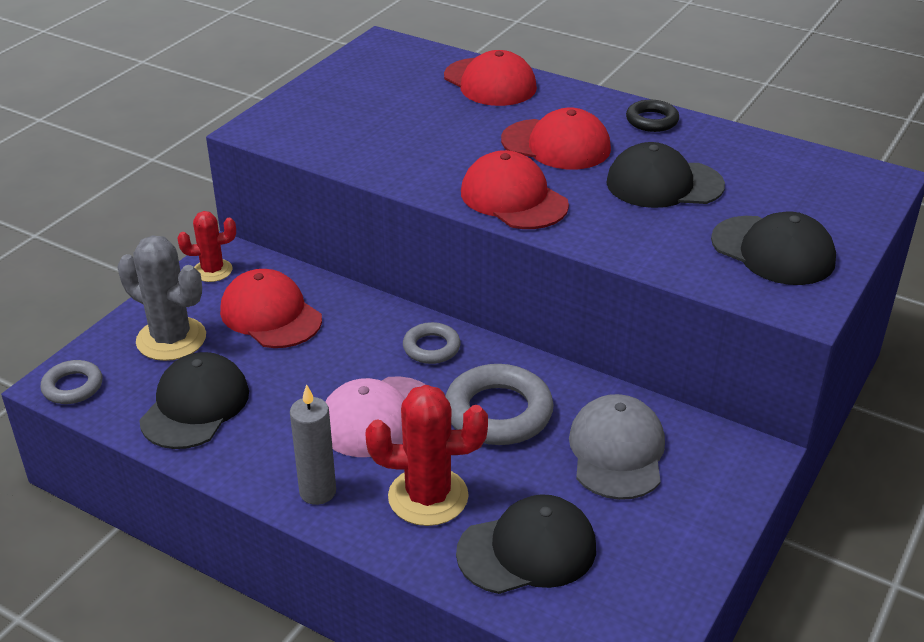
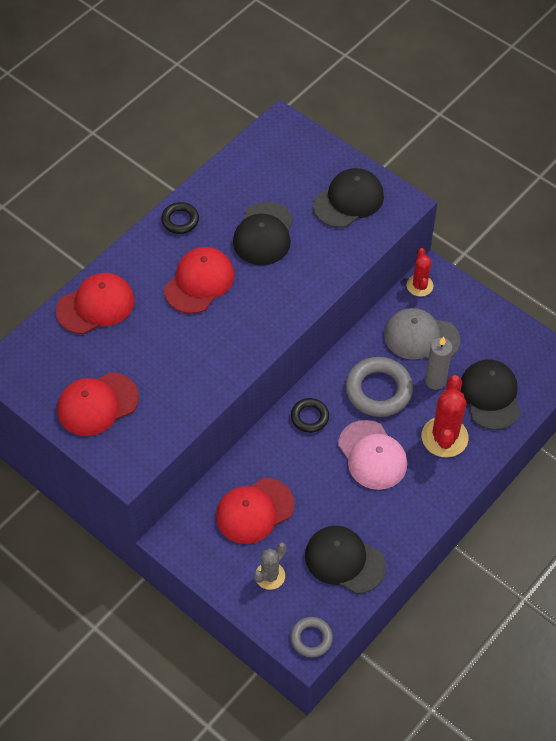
camera: 80 degrees left, 20 degrees up
grey cactus [117,235,206,361] -> grey cactus [253,542,286,590], size x0.61
red cactus [177,211,236,282] -> red cactus moved to [407,248,433,297]
grey candle [290,384,336,505] -> grey candle moved to [425,336,453,390]
grey ring [403,322,461,364] -> black ring [291,398,329,433]
red cap [461,150,569,229] -> red cap moved to [57,372,139,436]

